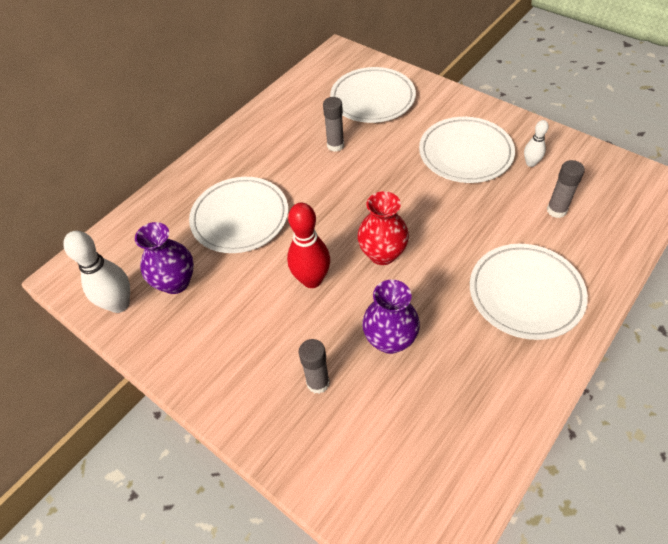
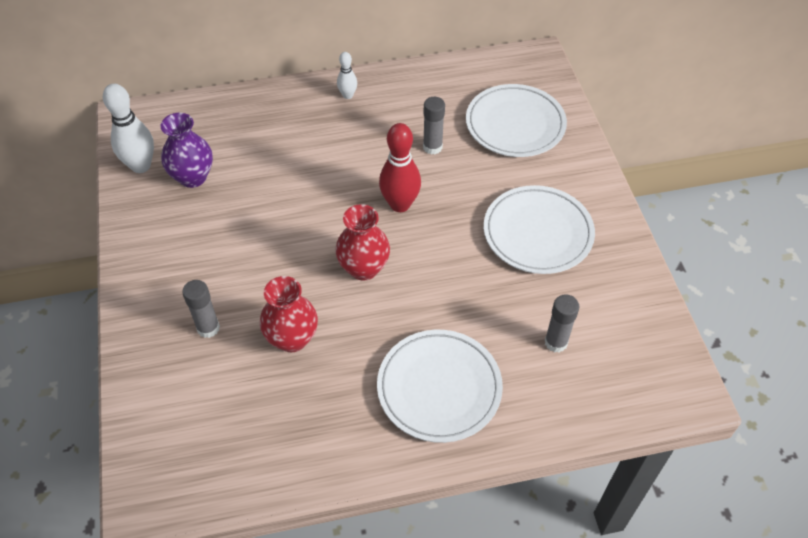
camera: 35 degrees right, 0 degrees up
white plate [189,177,288,253] -> none
red bowling pin [287,203,330,288] -> red bowling pin moved to [379,123,421,212]
purple vase [362,280,420,354] -> red vase [260,276,318,352]
white bowling pin [524,120,549,167] -> white bowling pin moved to [337,52,357,99]

